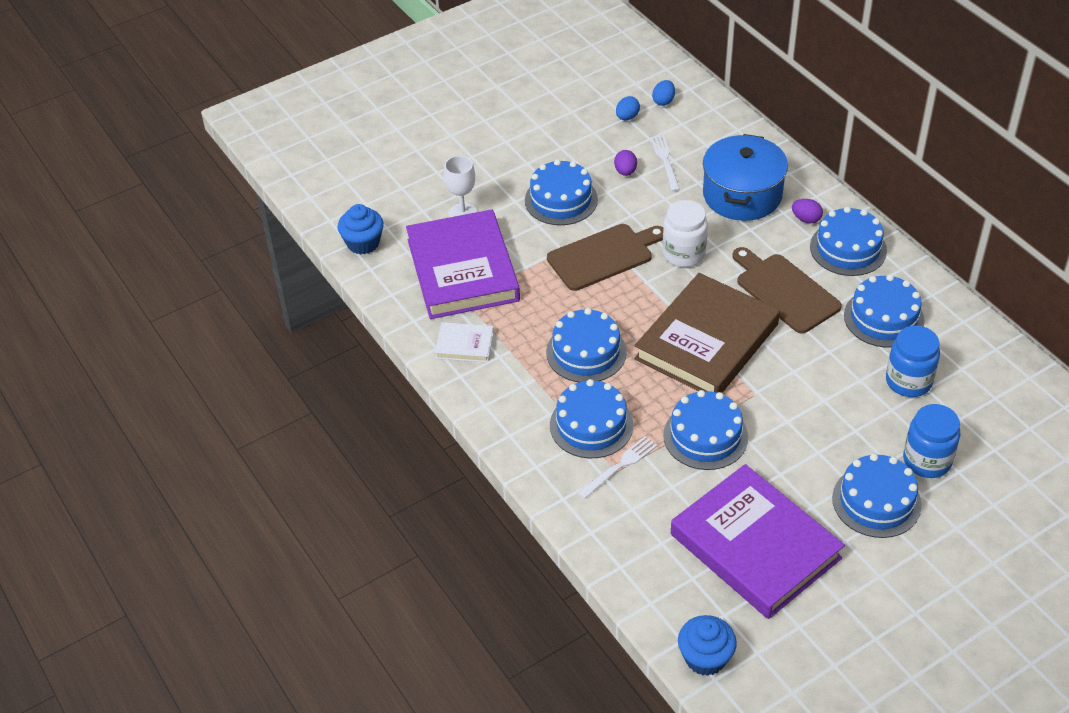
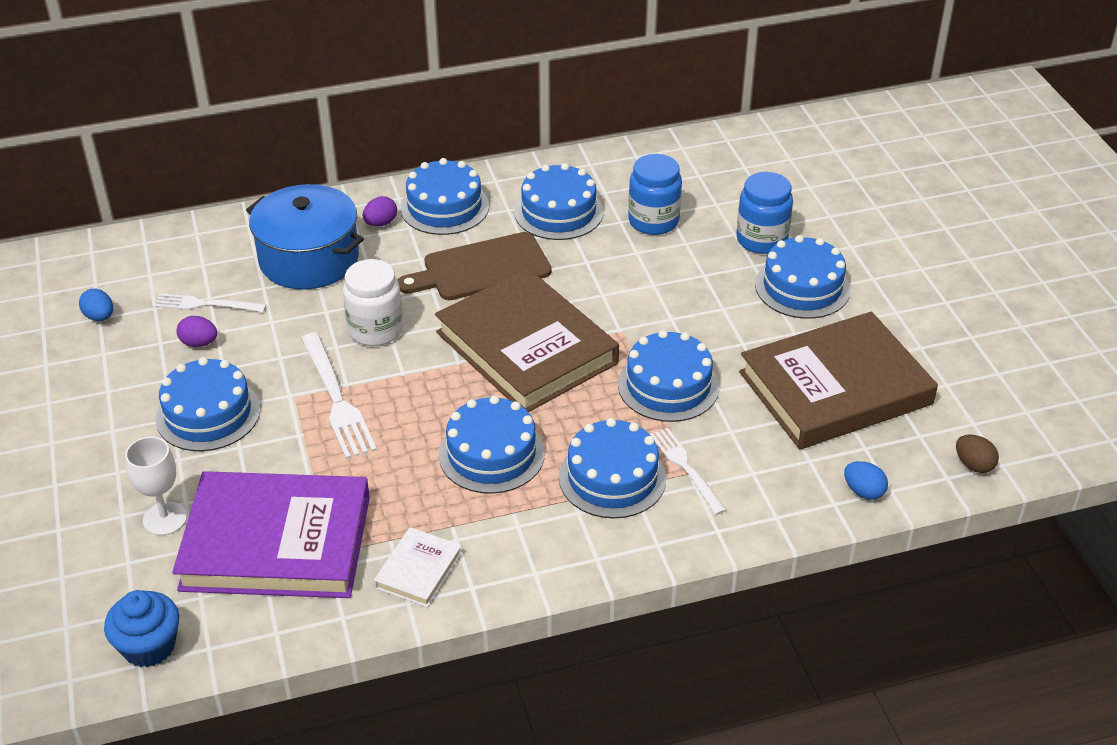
camera: 75 degrees left, 5 degrees down
brown cutting board [547,224,663,291] -> white fork [301,332,377,459]
blue egg [652,80,675,106] -> blue egg moved to [844,461,888,500]
purple book [671,464,845,619] -> brown book [739,312,938,449]
blue cupcake [678,615,737,676] -> brown egg [956,434,999,473]

